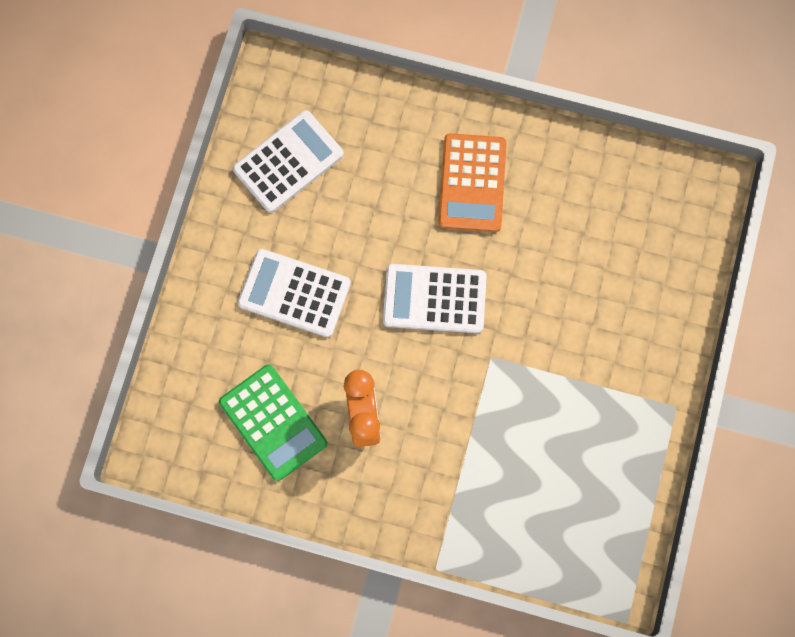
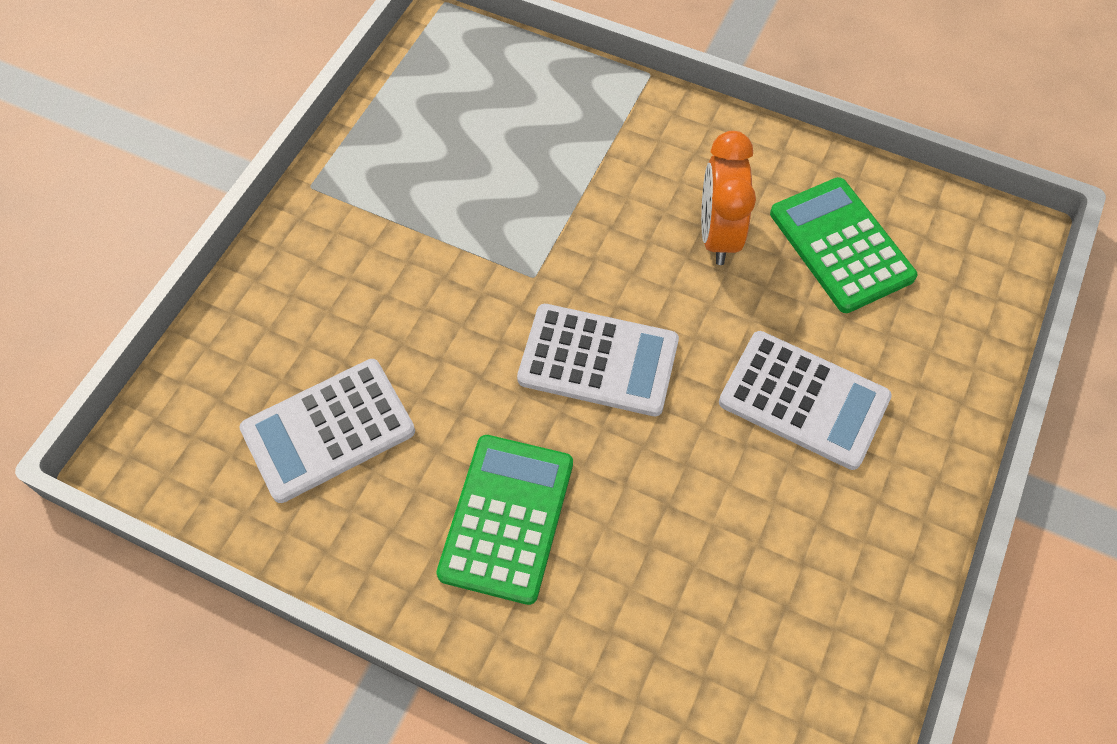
camera: 170 degrees left, 15 degrees down
white calculator [233,110,344,213] -> white calculator moved to [239,359,415,503]
orange calculator [438,133,506,232] -> green calculator [436,435,573,605]

